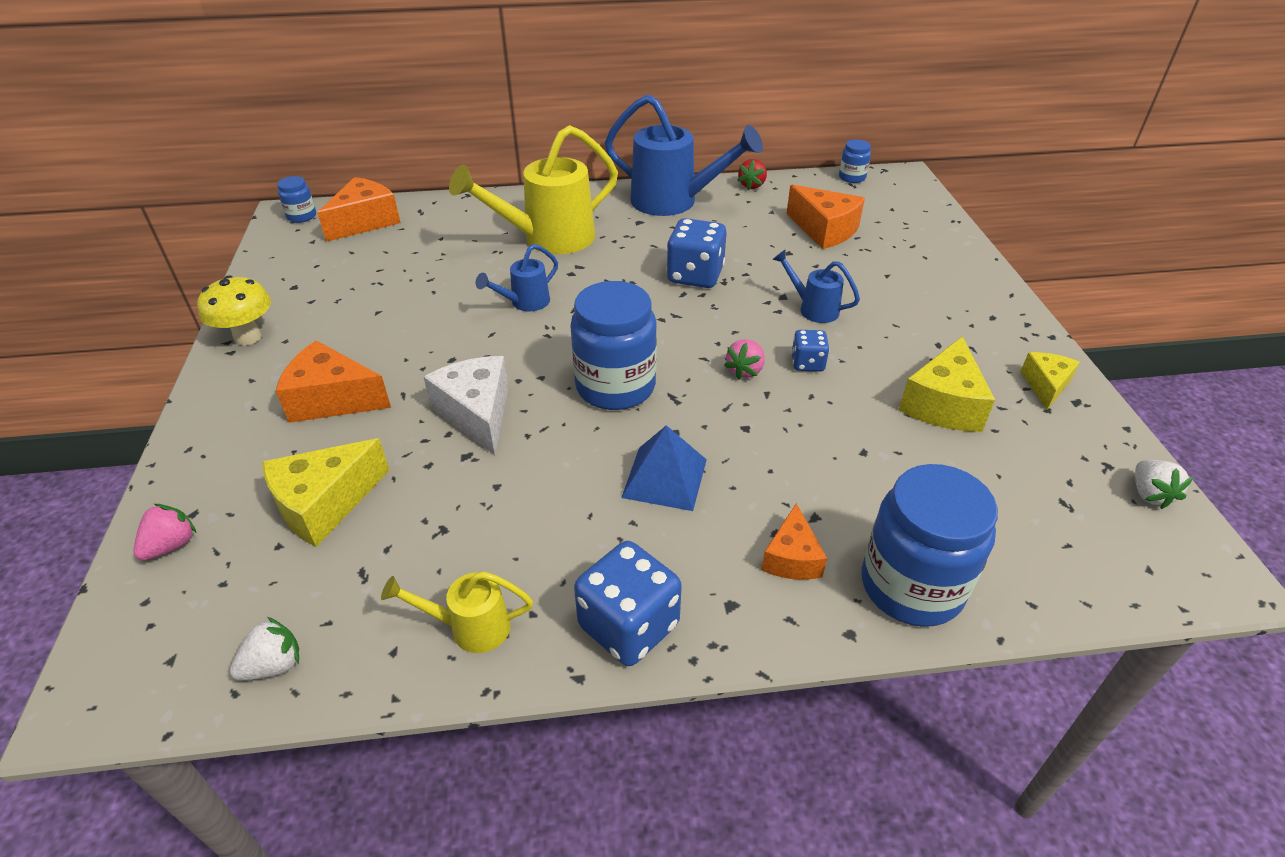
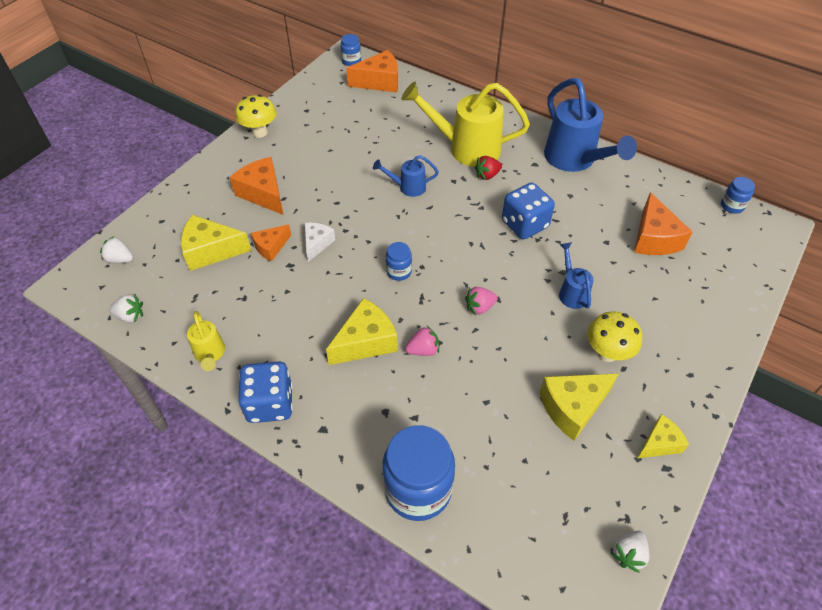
camera: 40 degrees right, 10 degrees up
pink strawberry [133,504,196,561] -> pink strawberry moved to [405,326,439,356]
yellow watering can [381,571,533,653] -> yellow watering can turned 150 degrees counterclockwise [187,311,225,371]
white cheese [424,356,509,455] -> white cheese [305,223,335,262], size x0.62
blue jar [570,281,657,410] -> blue jar [386,242,412,281], size x0.47
blue pyramid [621,425,707,511] -> yellow cheese [326,298,398,365]
red strawberry [737,159,767,190] -> red strawberry moved to [475,156,502,180]
orange cheese [762,503,827,580] -> orange cheese moved to [251,224,291,261]
blue dice [791,330,830,372] -> none
none -> white strawberry [100,236,133,263]
none -> yellow mushroom [587,311,642,362]

